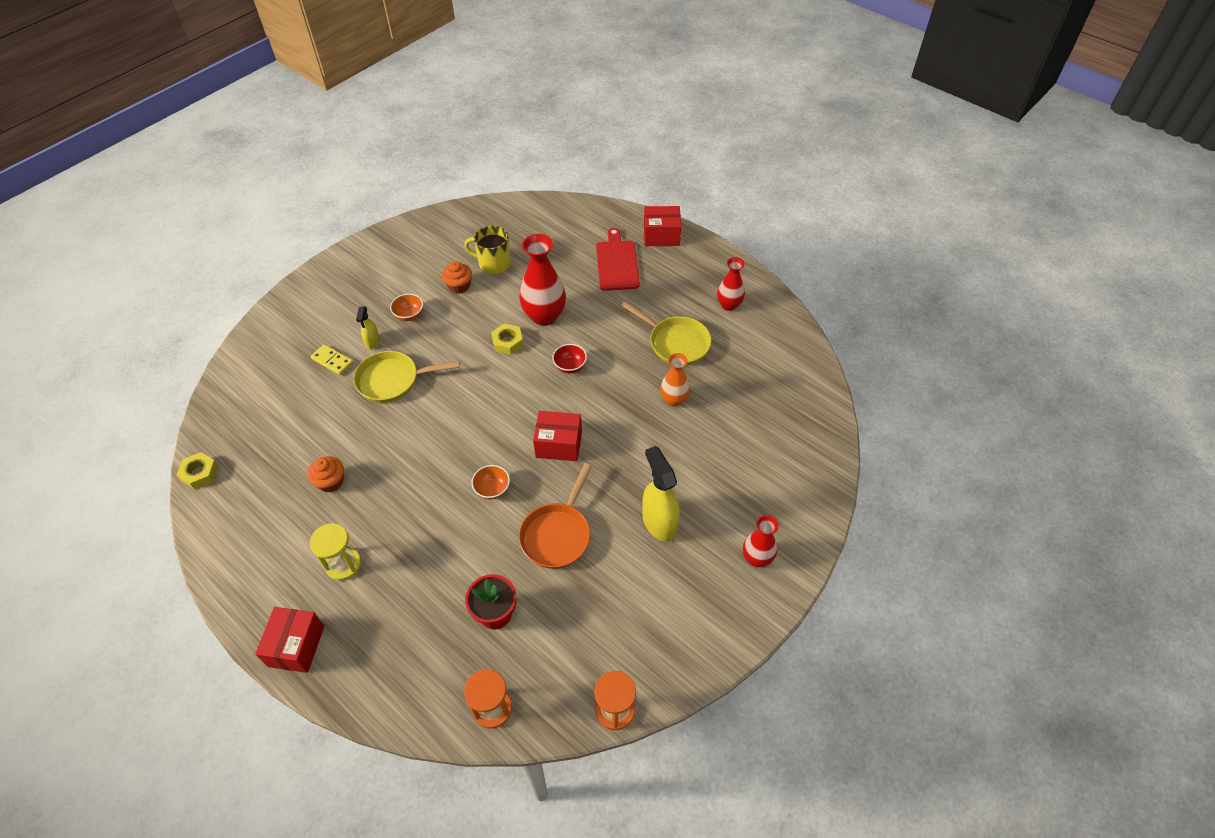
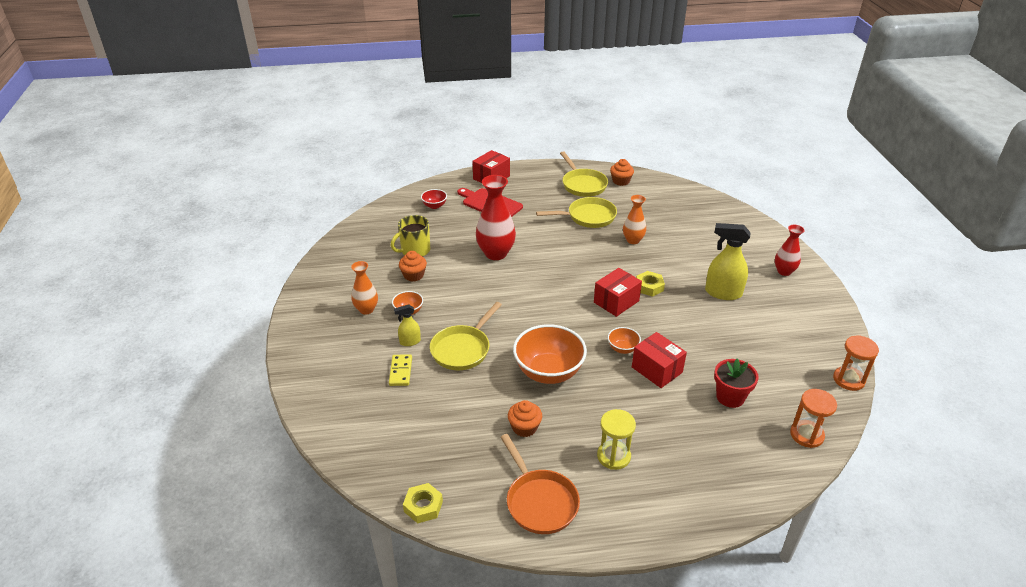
camera: 50 degrees left, 15 degrees down
red box [255,607,324,673] -> red box moved to [632,332,687,388]
yellow domino [311,344,354,375] -> yellow domino turned 75 degrees counterclockwise [389,354,412,386]
yellow spray bottle [356,307,380,350] -> yellow spray bottle turned 120 degrees clockwise [394,304,421,346]
yellow nut [491,324,524,355] -> yellow nut moved to [636,271,665,297]
orange pan [519,463,592,569] -> orange pan moved to [500,434,580,534]
red bowl [552,344,587,373] -> red bowl moved to [421,189,447,209]
red vase [717,257,745,311] -> yellow pan [560,151,608,197]
none -> orange vase [351,261,378,315]
none -> orange bowl [513,324,587,384]
none -> orange cupcake [610,159,634,186]

